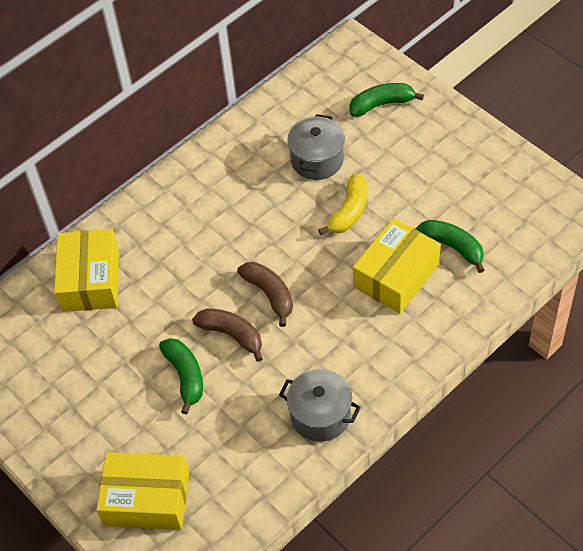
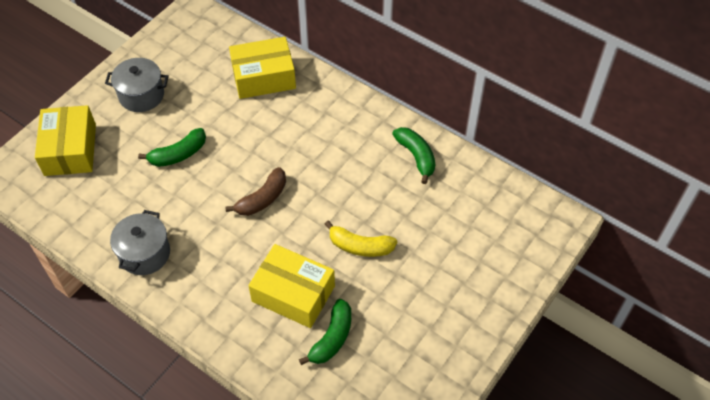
camera: 75 degrees right, 0 degrees up
brown banana [192,309,263,362] -> none
grey pot [287,114,345,180] -> grey pot moved to [105,58,169,112]
green banana [349,83,424,117] -> green banana moved to [392,127,435,184]

